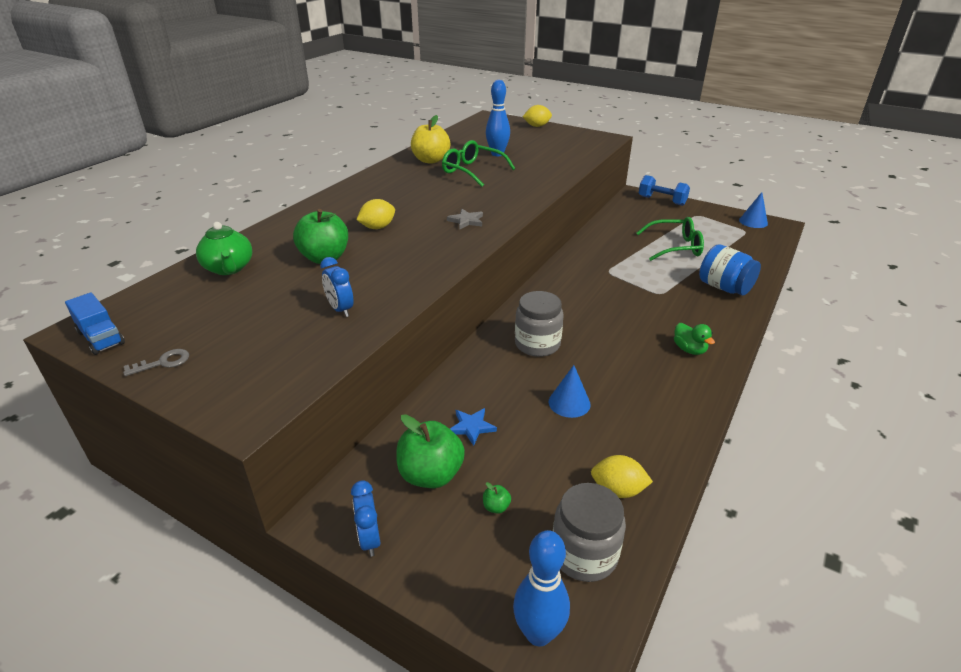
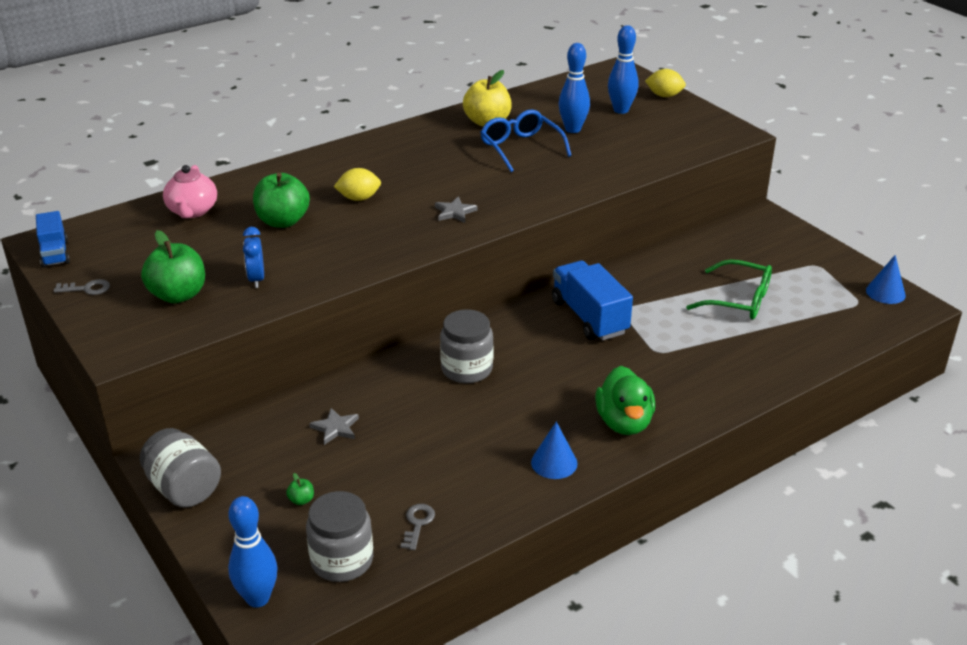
camera: 25 degrees right, 0 degrees up
green teapot [196,222,252,275] -> pink teapot [163,165,217,218]
blue clock [351,480,380,557] -> grey jar [140,428,221,508]
green apple [396,414,465,488] -> green apple moved to [141,230,205,304]
green glasses [442,140,515,187] -> blue glasses [480,110,572,172]
blue star [450,408,497,446] -> grey star [309,408,359,445]
blue cone [549,365,590,418] -> blue cone moved to [531,422,578,479]
yellow lemon [591,455,653,498] -> grey key [400,504,435,550]
blue dumbbell [639,175,690,206] -> none
green duck [674,323,715,355] -> green duck [595,366,655,435], size x1.66
blue jar [699,244,761,296] -> none
none -> blue truck [552,261,633,341]
none -> blue bowling pin [608,25,638,114]

